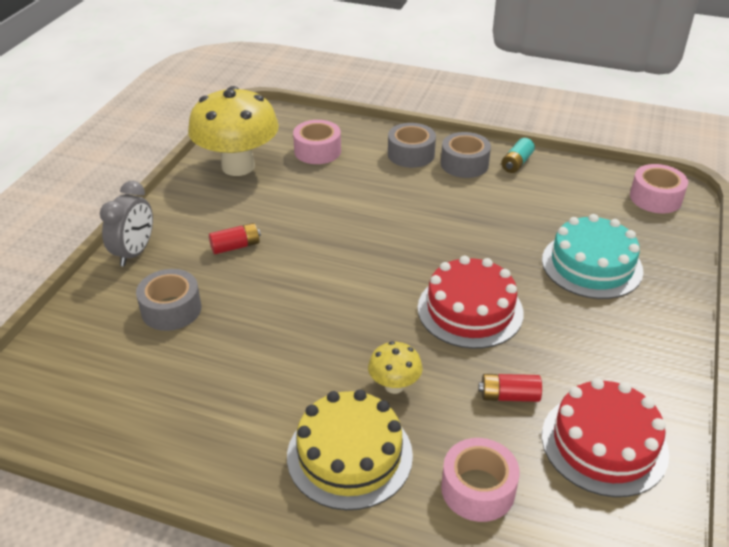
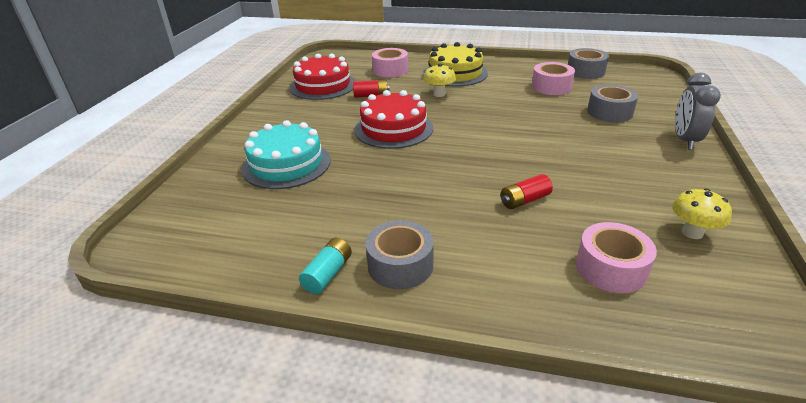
camera: 175 degrees right, 5 degrees down
yellow mushroom [188,86,279,176] -> yellow mushroom [672,188,732,239], size x0.45
red battery [209,223,261,254] -> red battery moved to [500,174,553,209]
grey tape [388,123,436,168] -> grey tape moved to [568,48,609,79]
pink tape [630,164,688,213] -> pink tape moved to [532,62,575,95]

